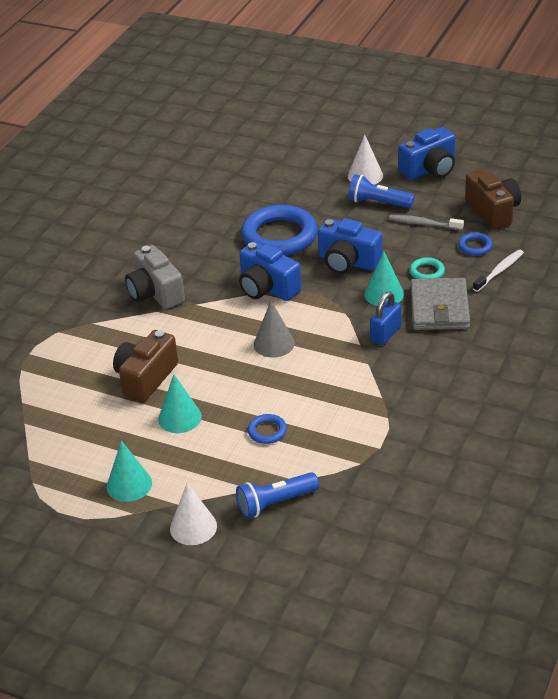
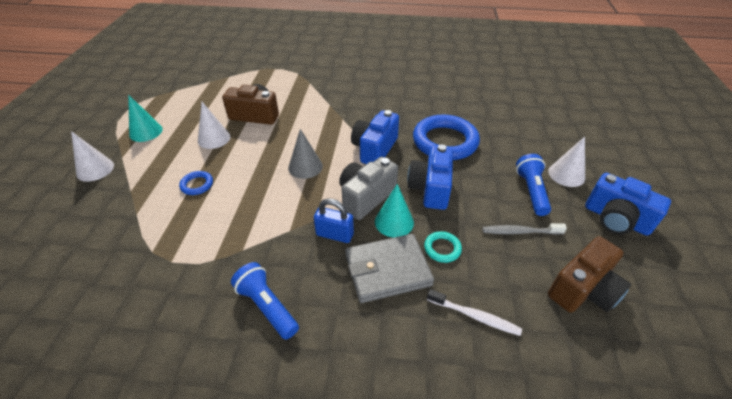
camera: 70 degrees right, 5 degrees up
grey camera [125,245,185,309] -> grey camera moved to [339,157,398,220]
turquoise cone [158,374,202,433] -> white cone [198,102,230,149]
blue flashlight [236,472,319,519] -> blue flashlight moved to [231,262,299,340]
grey toothbrush [389,215,464,230] -> grey toothbrush turned 90 degrees counterclockwise [482,223,567,235]
blue ring [458,232,493,256] -> none

